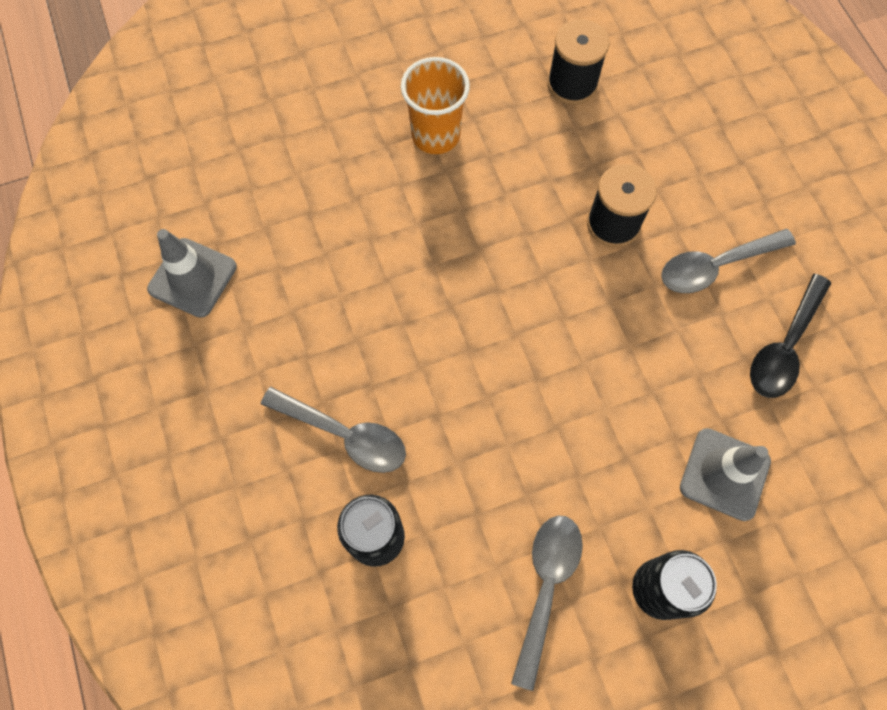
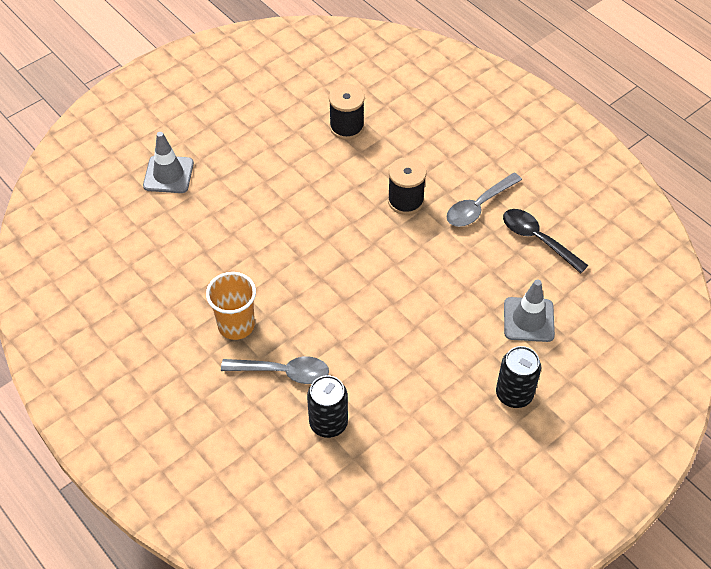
camera: 20 degrees left, 15 degrees down
grey traffic cone [147,229,237,318] -> grey traffic cone moved to [143,132,194,193]
orange cup [401,57,470,154] -> orange cup moved to [206,272,256,340]
grey spoon [511,516,583,691] -> none
black spoon [750,274,831,398] -> black spoon turned 120 degrees clockwise [503,209,589,273]

